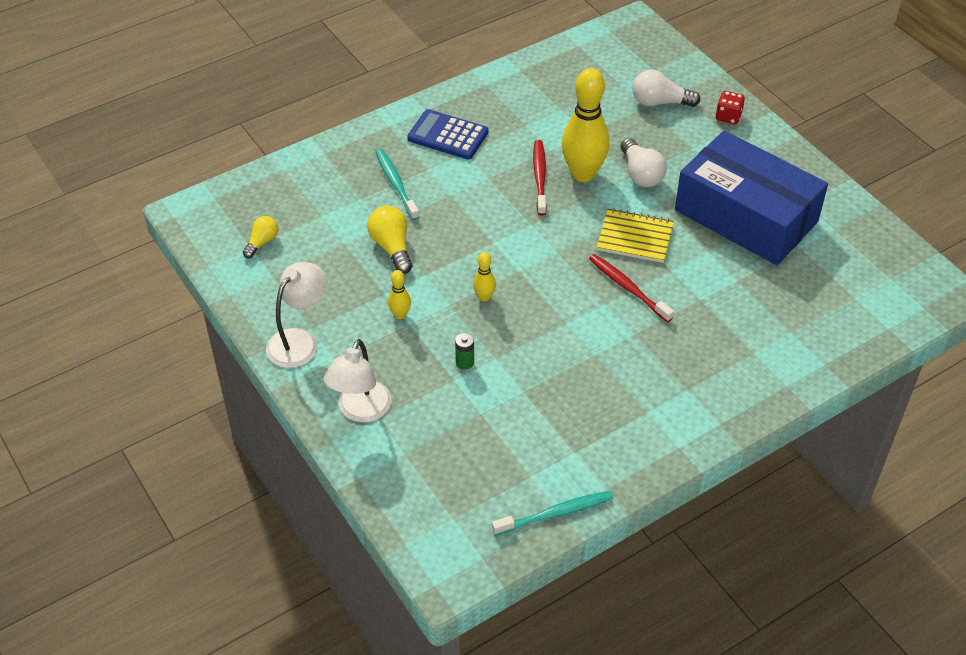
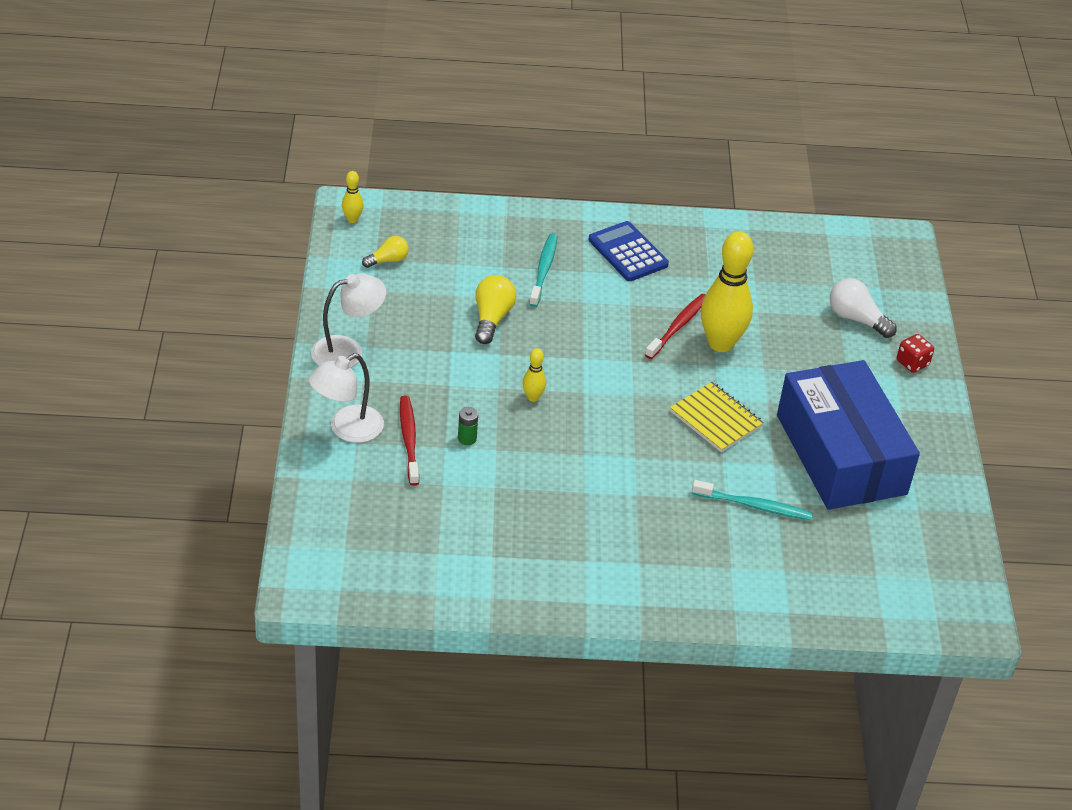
camera: 30 degrees right, 5 degrees down
yellow bowling pin [388,270,411,319] -> yellow bowling pin moved to [342,171,364,223]
turquoise toothbrush [492,491,614,535] -> turquoise toothbrush moved to [692,480,813,520]
red toothbrush [589,254,674,322] -> red toothbrush moved to [400,396,419,486]
white light bulb [621,138,667,187] -> none

